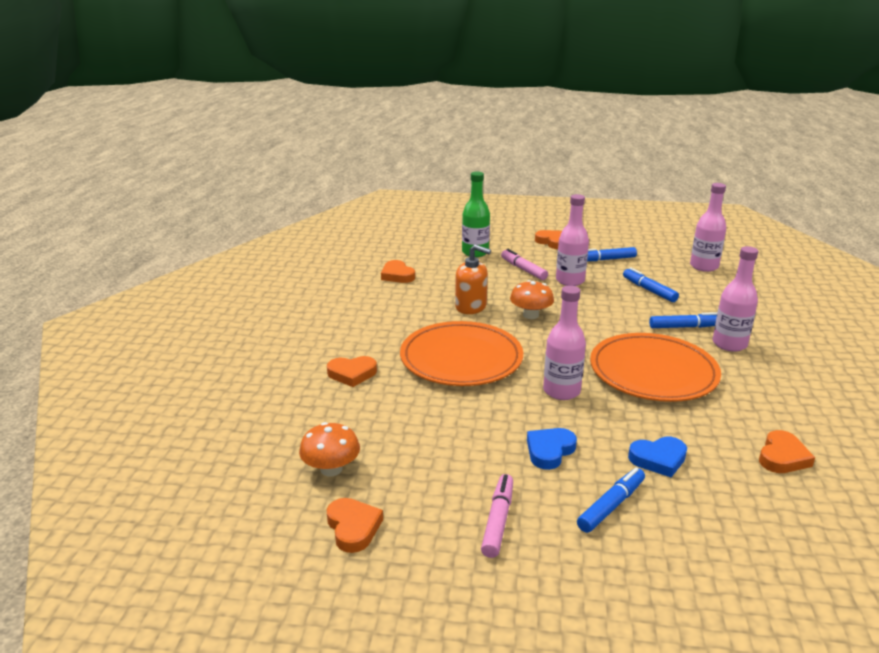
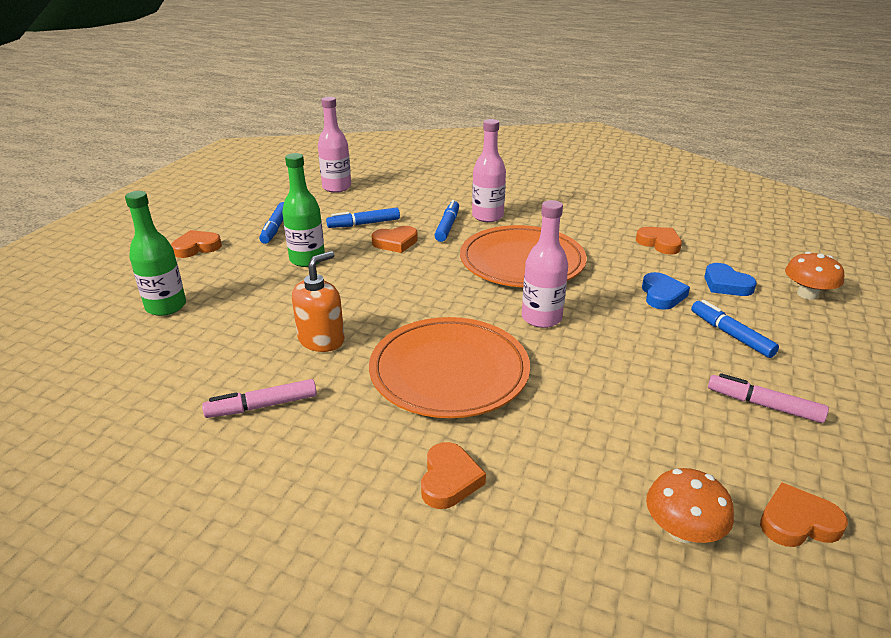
camera: 75 degrees left, 5 degrees up
orange heart [381,260,415,283] -> orange heart moved to [371,226,418,253]
pink marker [501,249,548,280] -> pink marker moved to [202,379,317,418]
orange mushroom [510,280,554,319] -> orange mushroom moved to [785,252,844,300]
blue heart [527,428,577,470] -> blue heart moved to [704,263,757,296]
pink bottle [556,194,589,286] -> green bottle [282,153,325,267]

